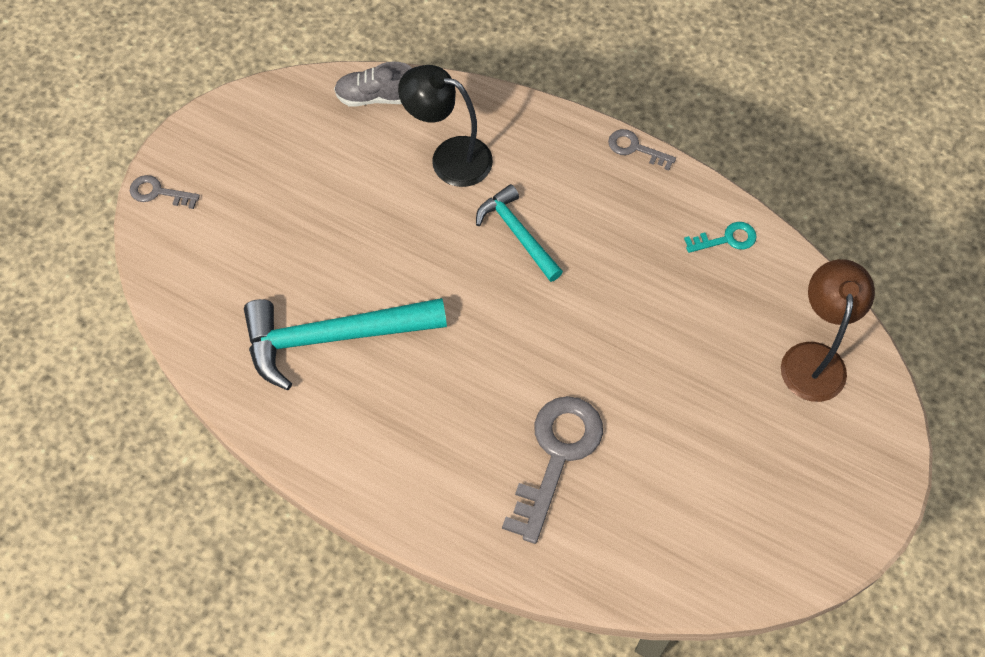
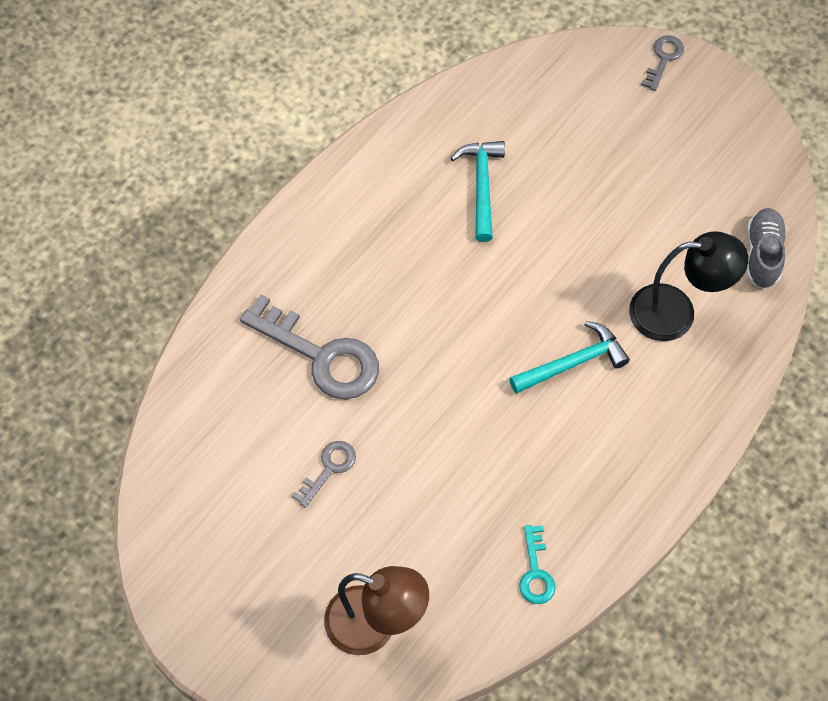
camera: 100 degrees right, 0 degrees up
turquoise hammer [244,298,447,390] -> turquoise hammer [451,141,505,242], size x0.59
black lamp [398,65,493,187] -> black lamp turned 60 degrees clockwise [629,231,748,341]
grey key [608,129,676,171] -> grey key moved to [292,441,356,508]

